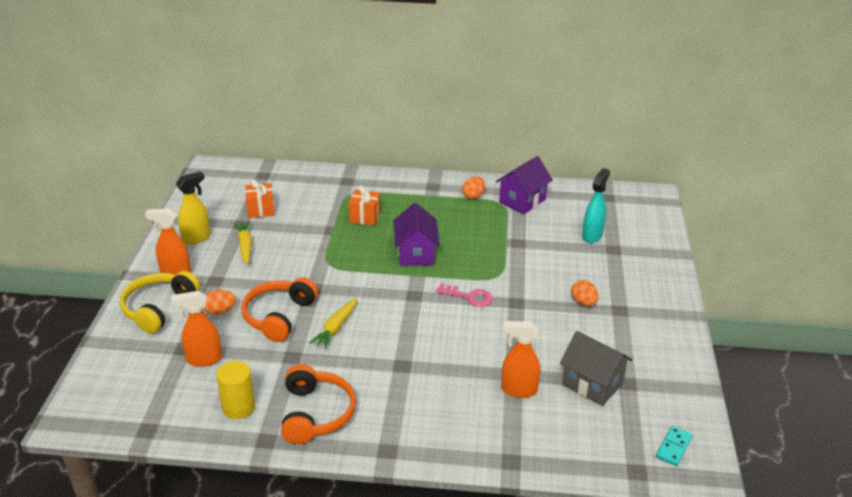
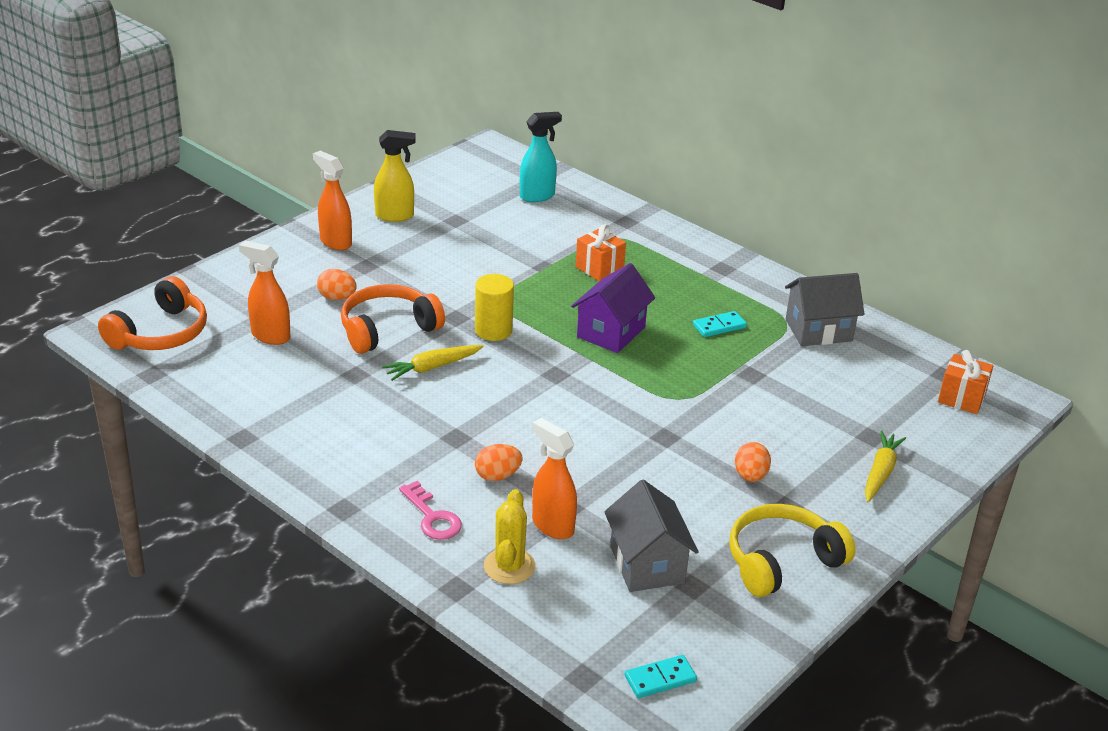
camera: 35 degrees right, 0 degrees up
yellow headphones [120,271,200,334] -> yellow headphones moved to [729,504,856,597]
yellow cylinder [216,361,255,419] -> yellow cylinder moved to [475,274,514,341]
yellow carrot [234,221,252,265] -> yellow carrot moved to [865,430,906,502]
orange gift [245,180,274,218] -> orange gift moved to [938,350,993,414]
orange headphones [281,364,356,444] -> orange headphones moved to [98,276,207,350]
pink key [436,283,493,307] -> pink key moved to [399,481,462,540]
orange egg [462,177,485,199] -> orange egg moved to [475,444,523,481]
purple house [496,156,553,214] -> grey house [785,273,864,346]
turquoise spray bottle [582,168,610,243] -> turquoise spray bottle moved to [520,112,562,202]
none -> yellow cactus [484,489,536,584]
none -> turquoise domino [693,311,747,337]

